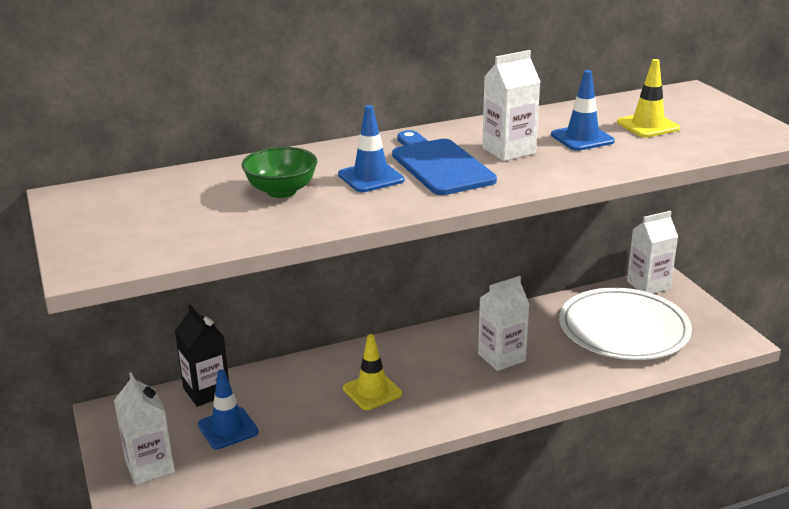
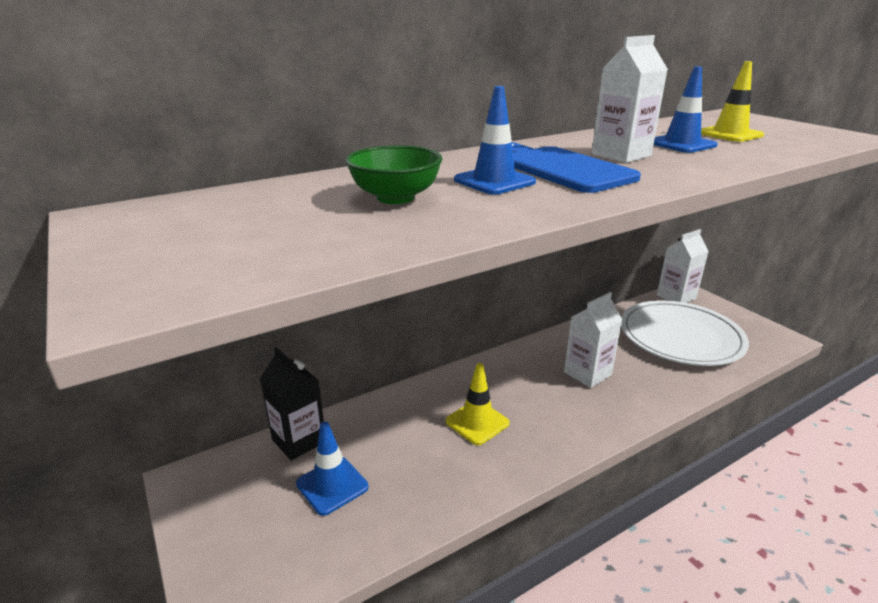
camera: 10 degrees left, 0 degrees up
white carton [114,372,175,485] -> none

